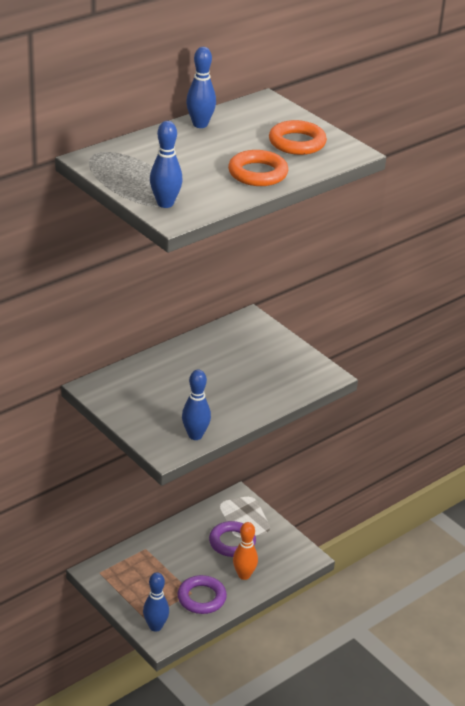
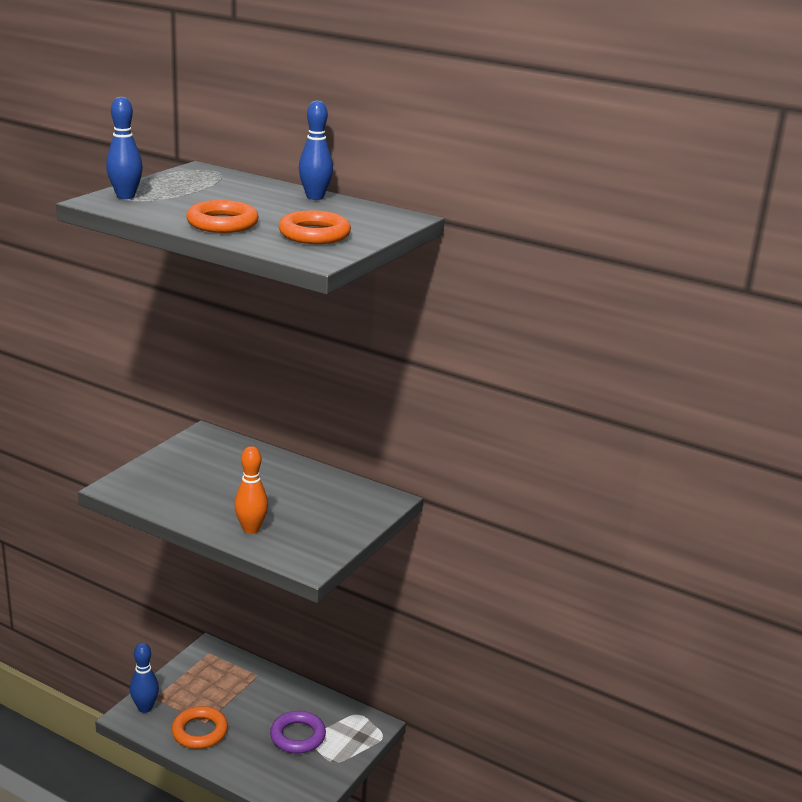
camera: 70 degrees right, 10 degrees down
purple ring [177,575,227,614] -> orange ring [171,706,228,749]
blue bowling pin [182,370,211,440] -> none
orange bowling pin [233,522,258,580] -> orange bowling pin moved to [234,446,268,534]

